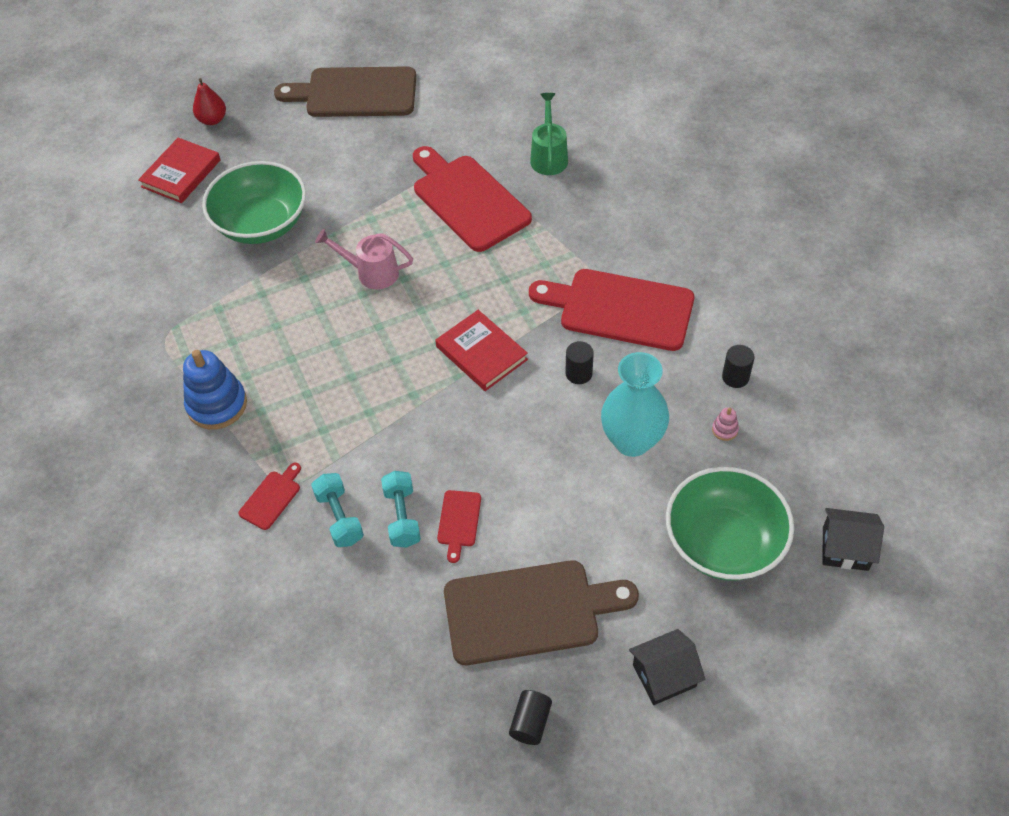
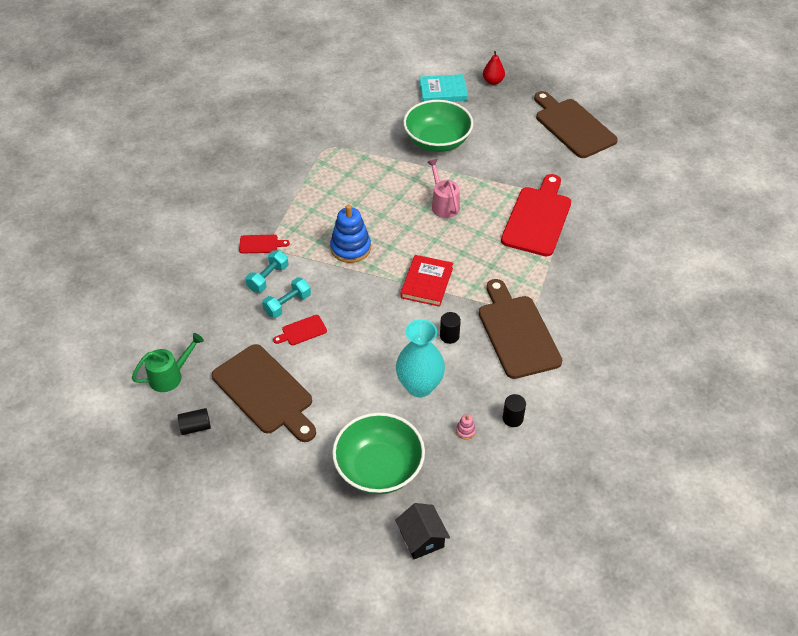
camera: 55 degrees right, 5 degrees down
red book [138,138,221,203] -> turquoise book [419,74,468,102]
blue stacking toy [183,350,247,430] -> blue stacking toy moved to [330,204,371,263]
red cutting board [529,269,694,351] -> brown cutting board [479,279,562,379]
green watering can [530,93,568,175] -> green watering can moved to [132,333,204,392]
black house [629,629,705,705] -> none

